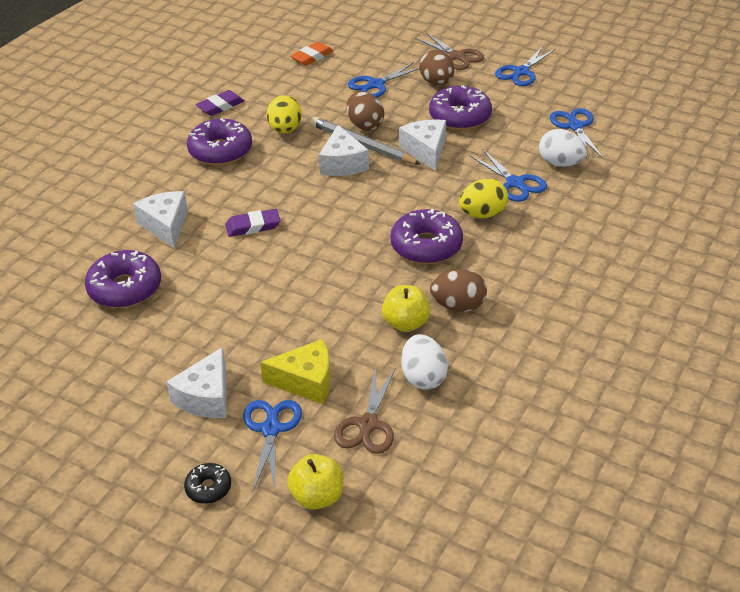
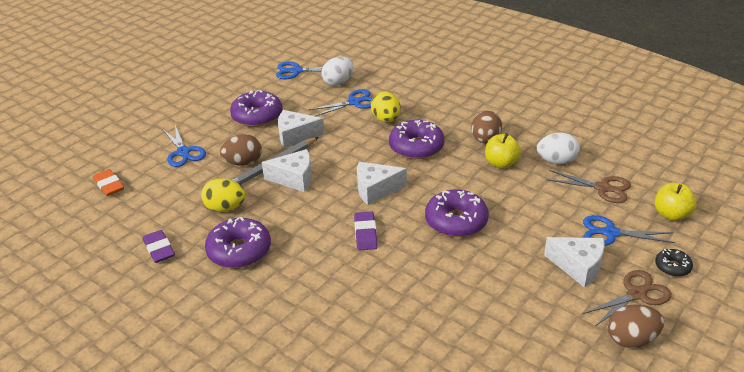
camera: 80 degrees left, 5 degrees down
purple donut [85,250,161,308] -> purple donut moved to [425,189,489,237]
white cheese [133,191,188,248] -> white cheese moved to [357,162,407,205]
yellow cheese [260,339,331,404] -> none
brown scissors [415,33,484,70] -> brown scissors moved to [582,270,672,326]
brown egg [419,50,454,85] -> brown egg moved to [608,304,664,348]
blue scissors [495,46,556,86] -> none

